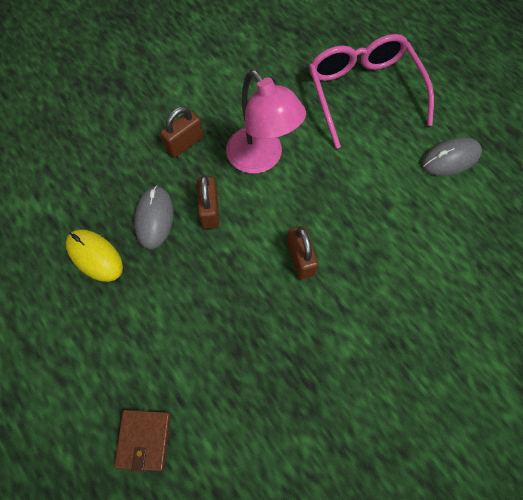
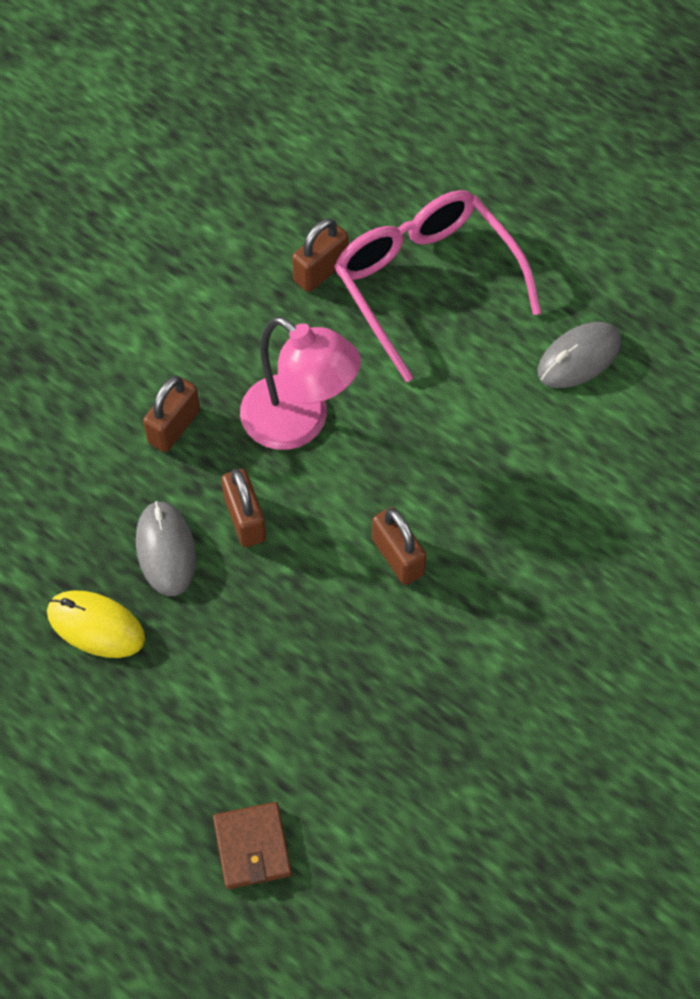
camera: 15 degrees left, 5 degrees down
none -> brown padlock [292,218,349,292]

